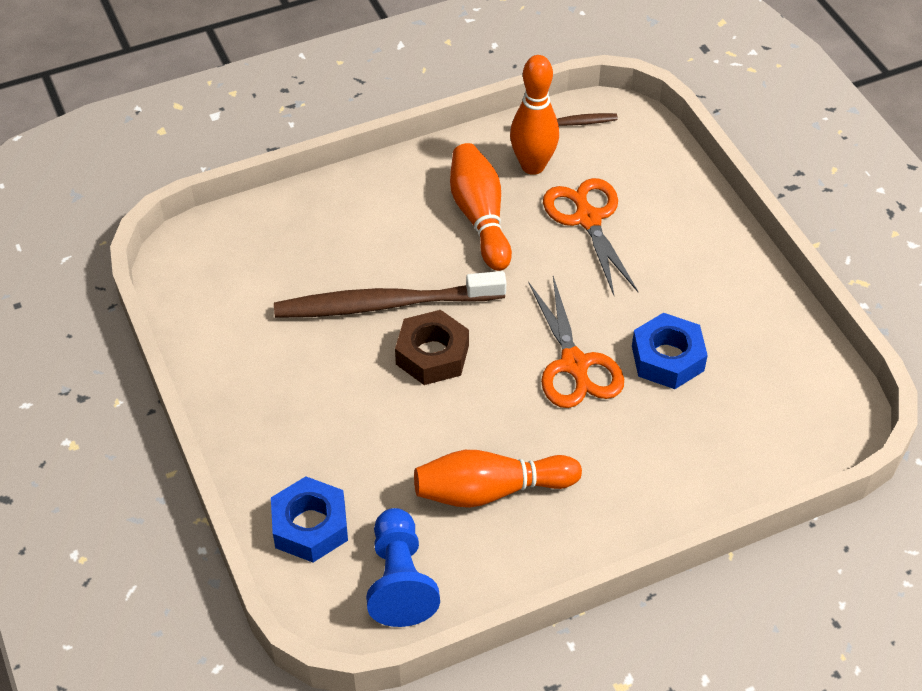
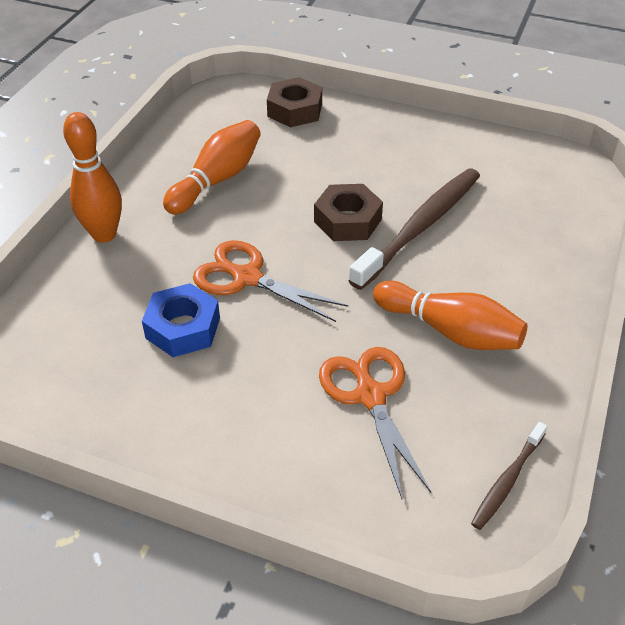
camera: 135 degrees right, 5 degrees down
blue nut [271,476,348,562] -> brown nut [267,77,322,127]
blue pawn [366,508,440,627] -> none
orange bowling pin [510,55,559,175] -> orange bowling pin moved to [63,112,122,243]
orange scissors [543,178,638,295] -> orange scissors turned 135 degrees counterclockwise [319,347,431,499]

